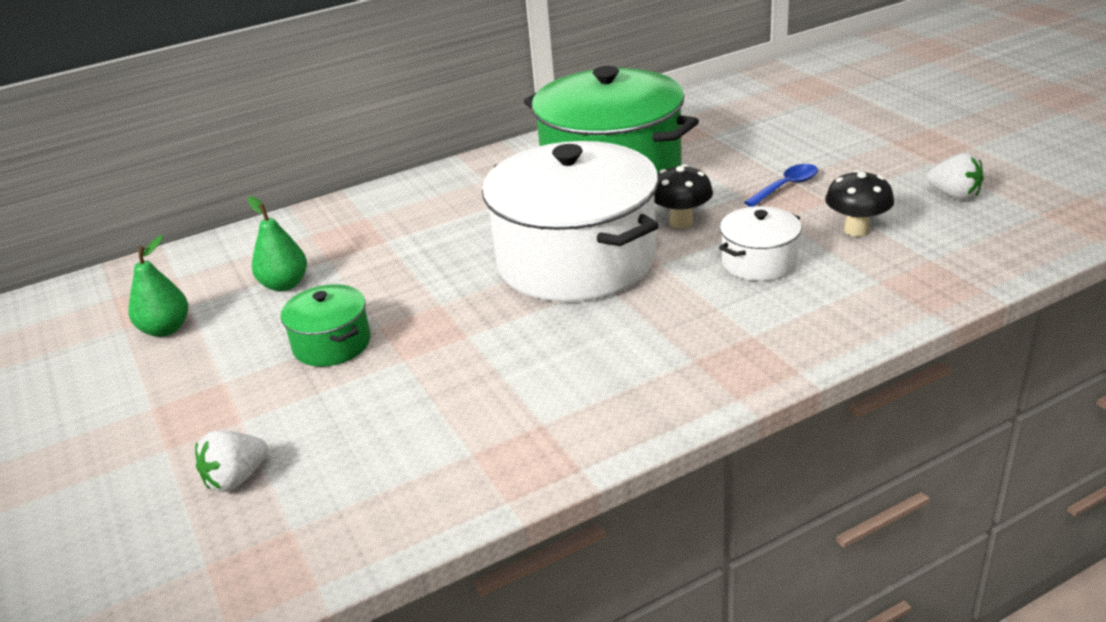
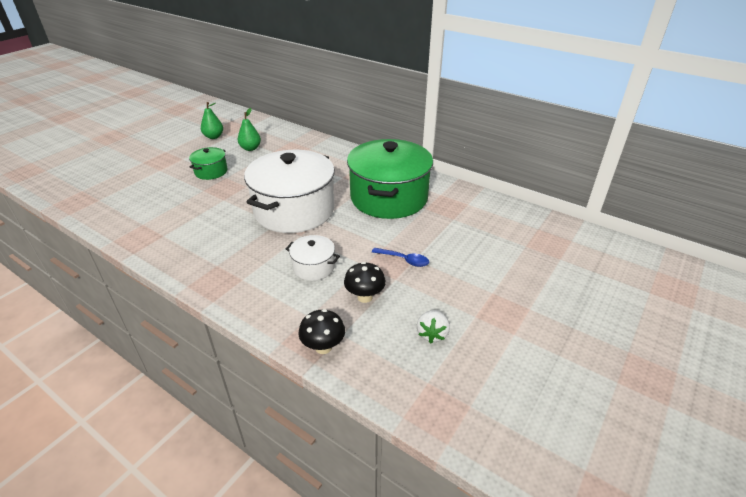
camera: 60 degrees right, 5 degrees up
white strawberry [195,431,268,492] -> none
black mushroom [654,164,713,228] -> black mushroom moved to [299,309,345,354]

